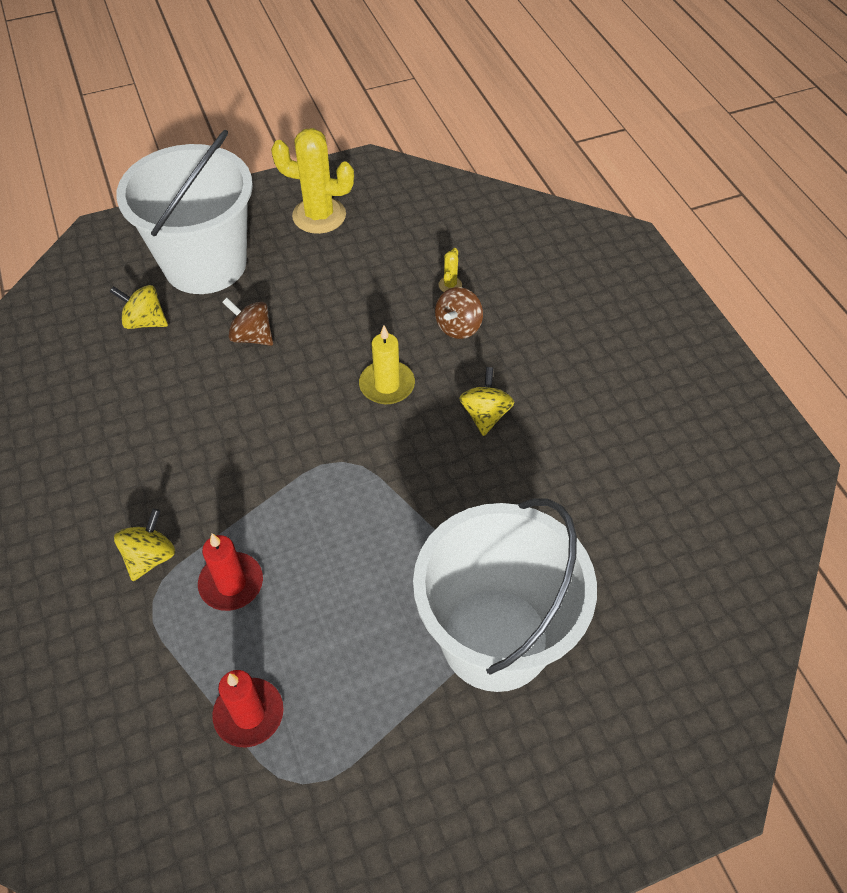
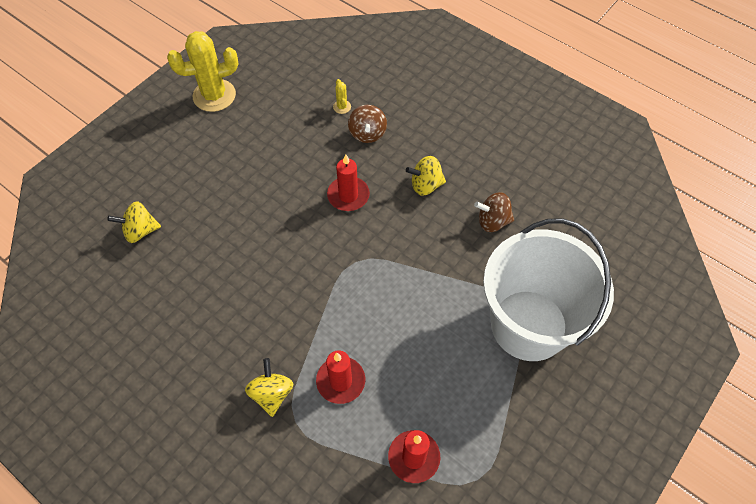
camera: 30 degrees left, 5 degrees up
white bucket [116,130,253,294] -> none
brown spinning top [222,298,273,346] -> brown spinning top moved to [474,192,514,232]
yellow candle [359,326,415,404] -> red candle [327,154,370,211]
yellow spinning top [459,367,515,436] -> yellow spinning top turned 75 degrees counterclockwise [406,156,446,196]

